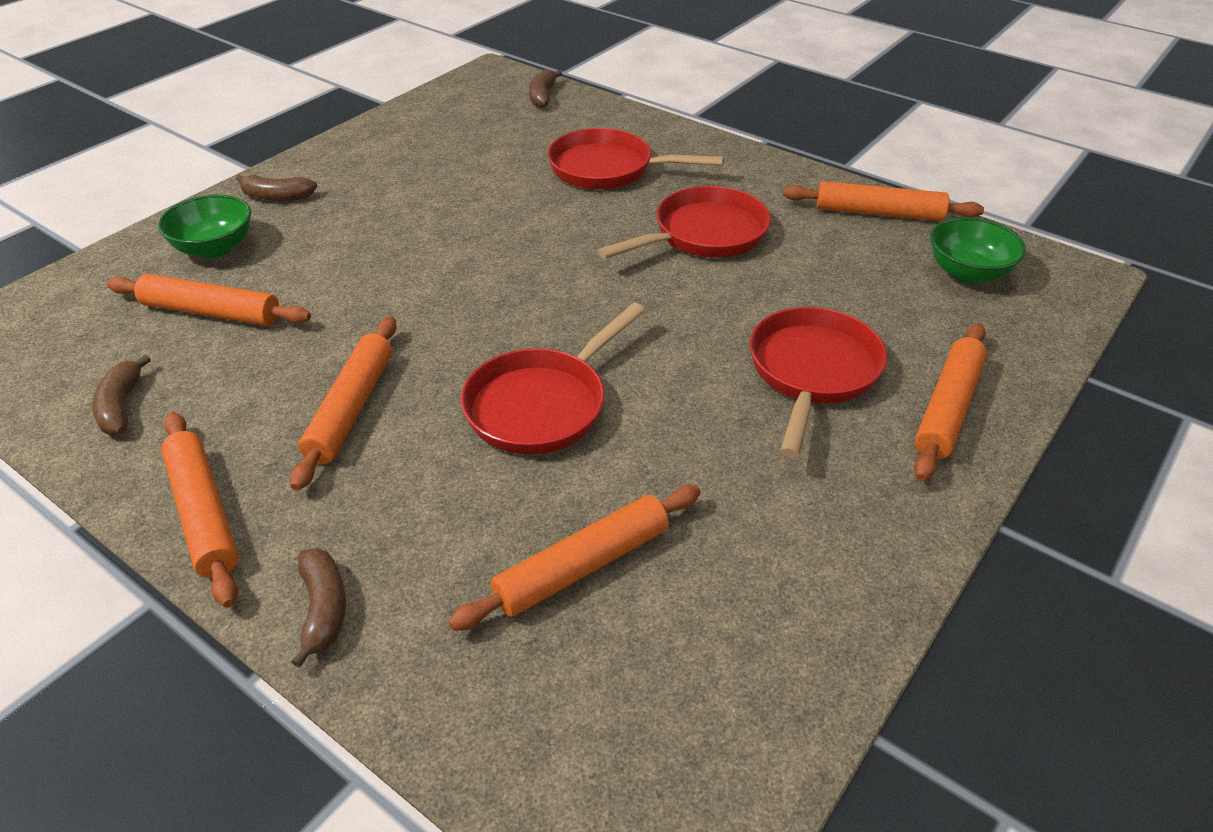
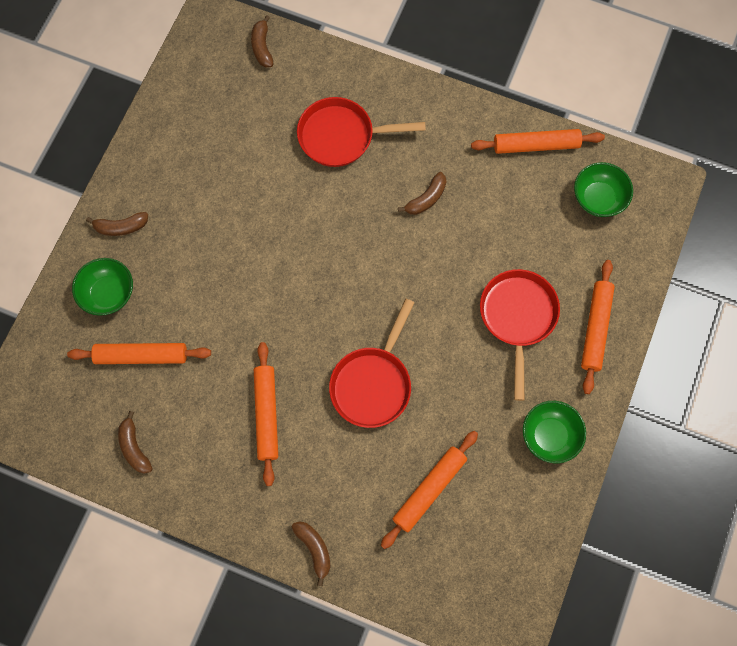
camera: 15 degrees left, 30 degrees up
orange rolling pin [161,412,239,608] -> none
red pan [597,186,771,259] -> brown banana [398,172,446,215]
none -> green bowl [523,401,586,463]

